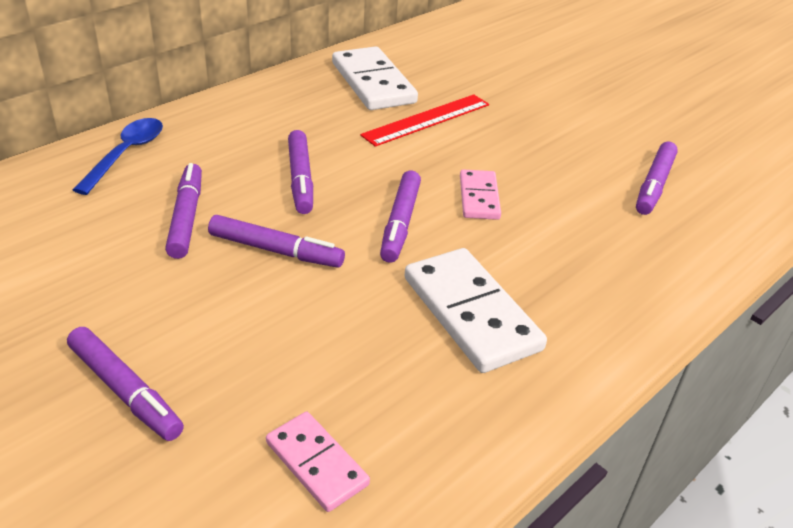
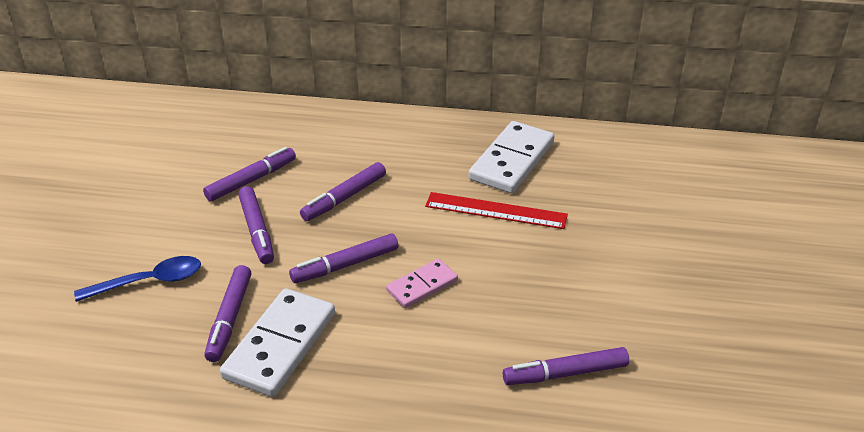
camera: 55 degrees right, 0 degrees up
purple marker [67,327,184,441] -> purple marker moved to [204,265,251,362]
blue spoon [73,118,163,195] -> blue spoon moved to [74,256,201,302]
pink domino [266,412,370,512] -> none

